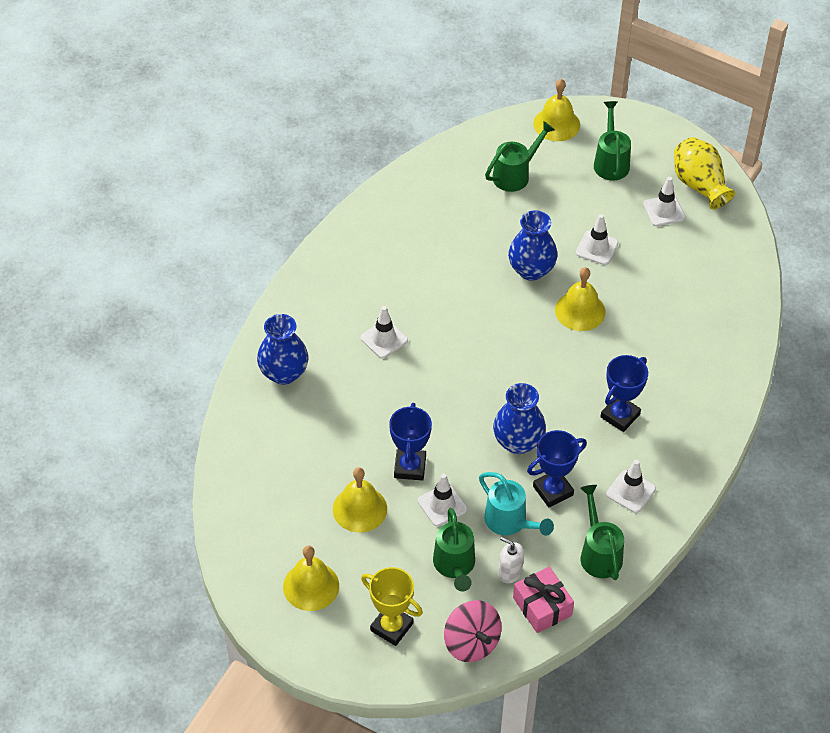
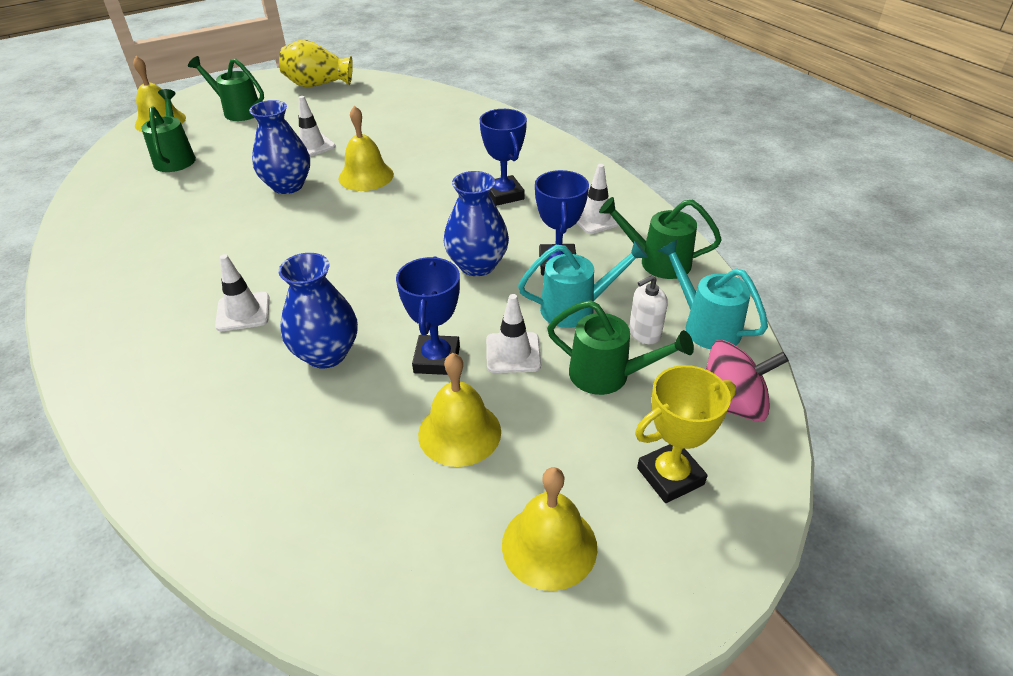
camera: 60 degrees left, 10 degrees down
blue vase [257,314,308,385] -> blue vase moved to [278,253,358,368]
blue trophy [389,403,432,481] -> blue trophy turned 60 degrees clockwise [396,256,460,375]
pink gift [513,567,574,633] -> turquoise watering can [657,240,768,349]
white traffic cone [643,177,685,226] -> none

